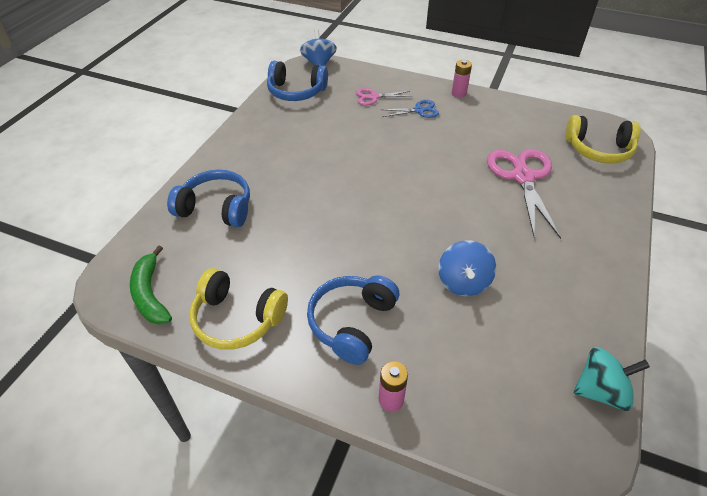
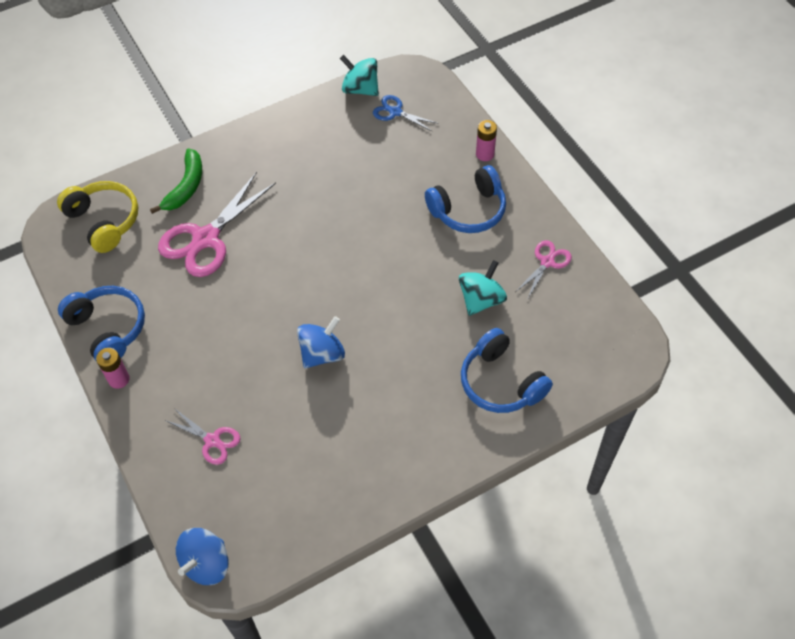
camera: 140 degrees left, 10 degrees up
green banana [130,245,172,324] -> green banana moved to [150,148,202,214]
yellow headphones [189,268,288,350] -> pink scissors [515,240,572,300]
blue headphones [267,61,328,101] -> blue headphones moved to [58,286,145,362]
blue scissors [380,100,439,118] -> blue scissors moved to [373,95,437,131]
blue spinning top [438,240,496,296] -> blue spinning top moved to [297,316,345,368]
none -> turquoise spinning top [459,260,507,316]

